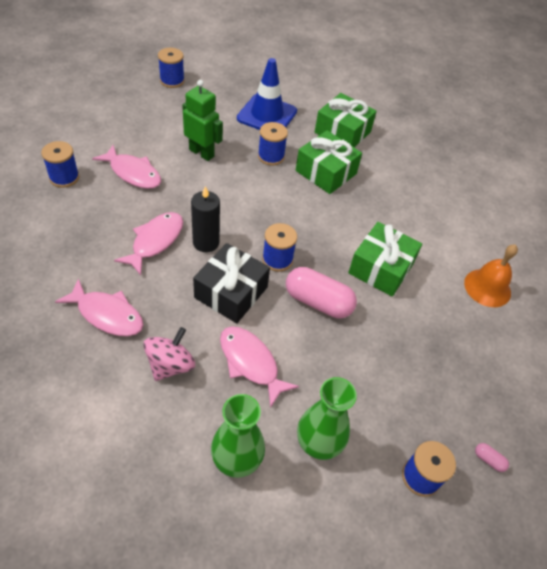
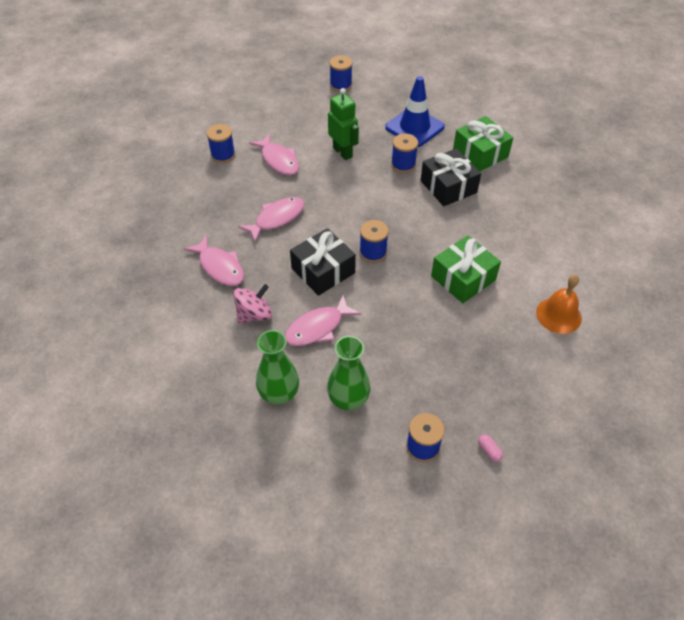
camera: 25 degrees right, 0 degrees up
black candle [191,186,220,252] -> none
pink fish [220,326,299,408] -> pink fish turned 105 degrees counterclockwise [285,295,361,346]
pink capsule [286,267,357,318] -> none
green gift [296,130,362,194] -> black gift [421,148,481,206]

